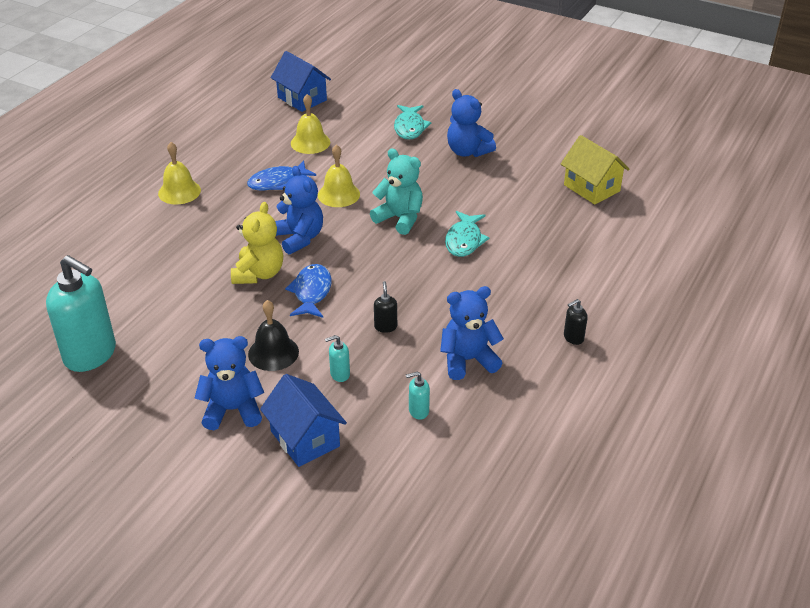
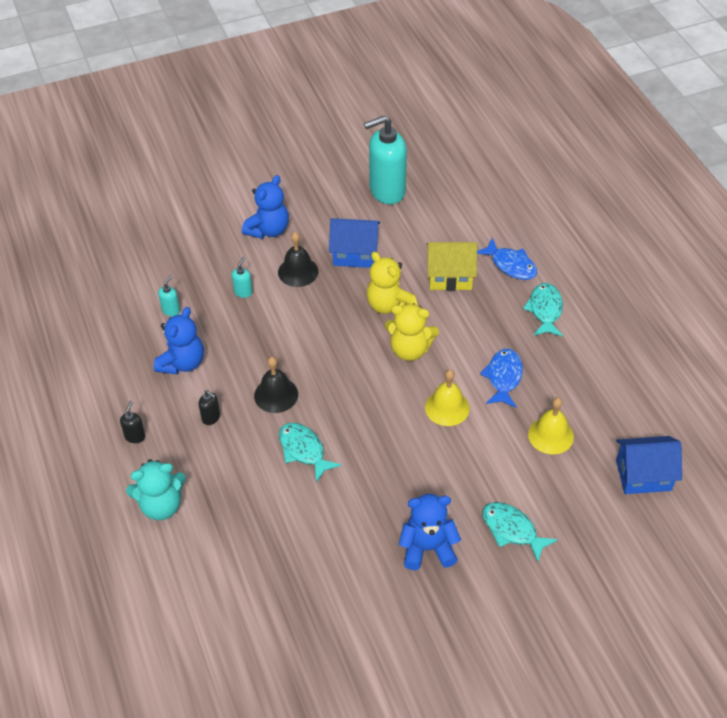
camera: 130 degrees right, 10 degrees up
yellow bell [158,142,201,205] -> turquoise fish [523,283,563,337]
blue house [260,374,347,467] -> blue house moved to [329,218,380,268]
blue teddy bear [275,166,323,254] -> yellow teddy bear [385,303,439,361]
blue fish [285,264,332,318] -> blue fish moved to [477,238,537,280]
turquoise teddy bear [370,149,423,235] -> turquoise teddy bear moved to [126,459,186,520]
black soap dispenser [374,281,397,333] -> black soap dispenser moved to [199,390,220,425]
yellow house [561,135,630,205] -> yellow house moved to [427,242,477,291]
none -> black bell [254,357,298,413]

